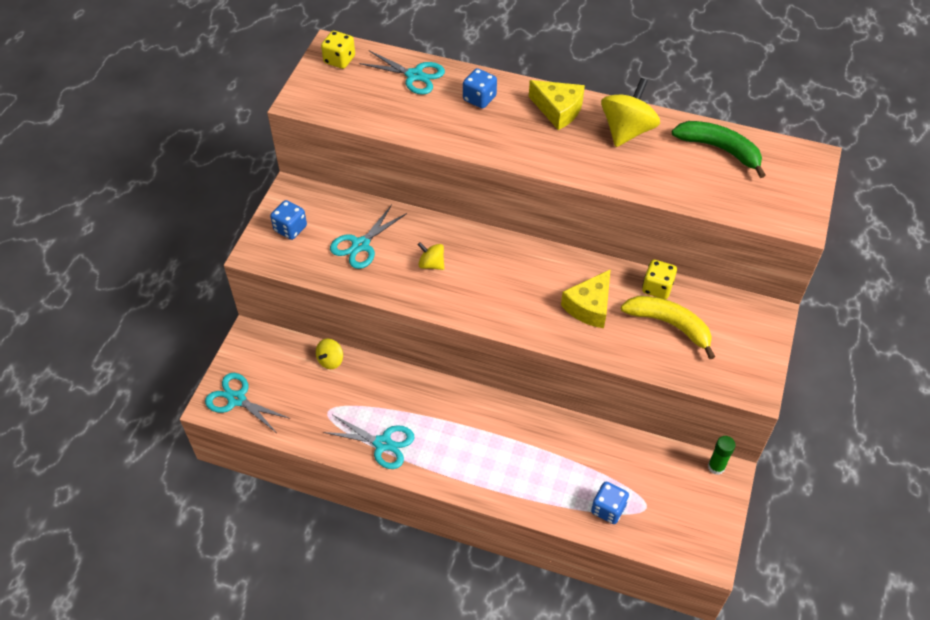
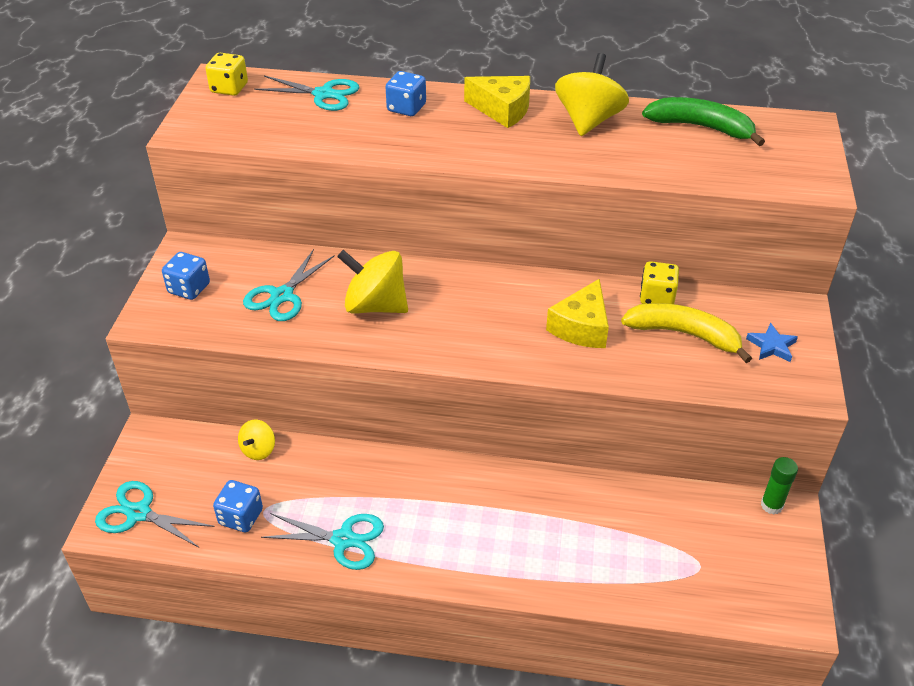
camera: 10 degrees left, 10 degrees down
yellow spinning top [417,242,444,270] -> yellow spinning top [337,250,408,313], size x1.89
blue dice [591,482,629,524] -> blue dice moved to [213,480,263,532]
none -> blue star [746,323,798,362]

